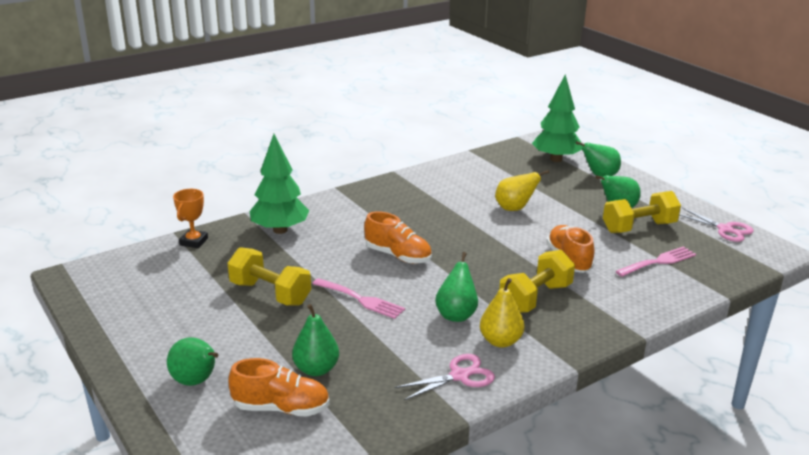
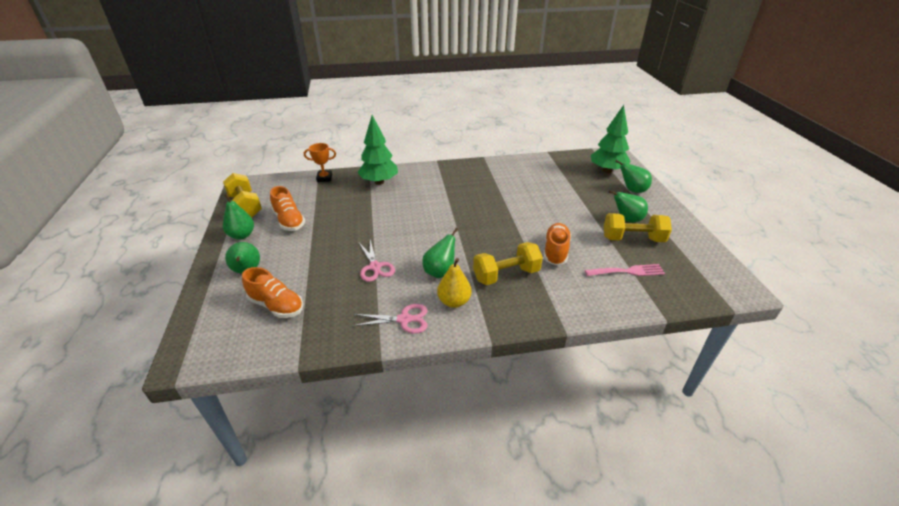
camera: 25 degrees right, 10 degrees up
orange trophy [173,189,208,248] -> orange trophy turned 45 degrees clockwise [304,143,336,182]
yellow dumbbell [227,247,311,306] -> yellow dumbbell moved to [223,173,262,218]
green pear [292,304,339,376] -> green pear moved to [223,194,254,240]
pink fork [312,278,405,319] -> none
orange shoe [364,211,432,264] -> orange shoe moved to [270,186,305,231]
yellow pear [495,170,549,211] -> none
pink scissors [679,208,754,242] -> pink scissors moved to [359,240,395,282]

